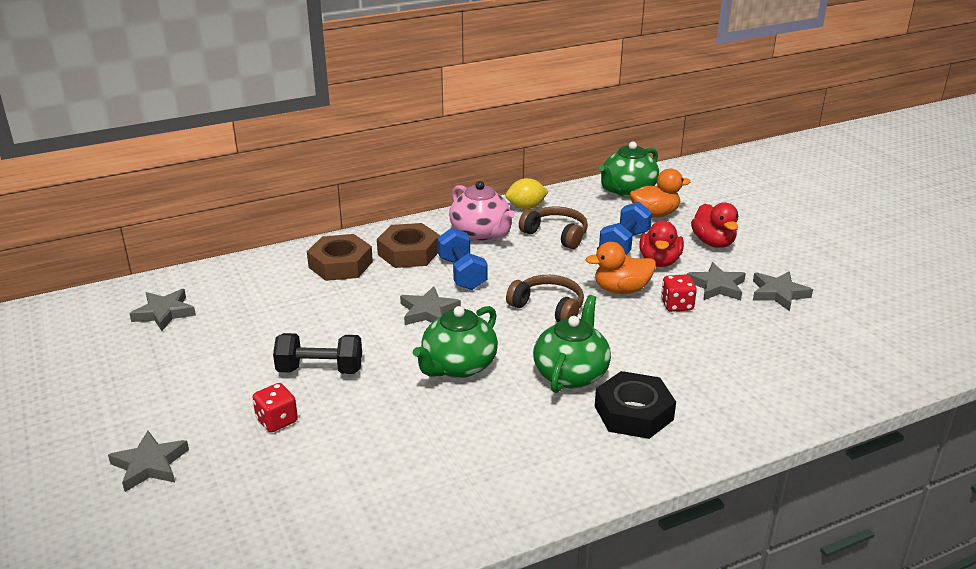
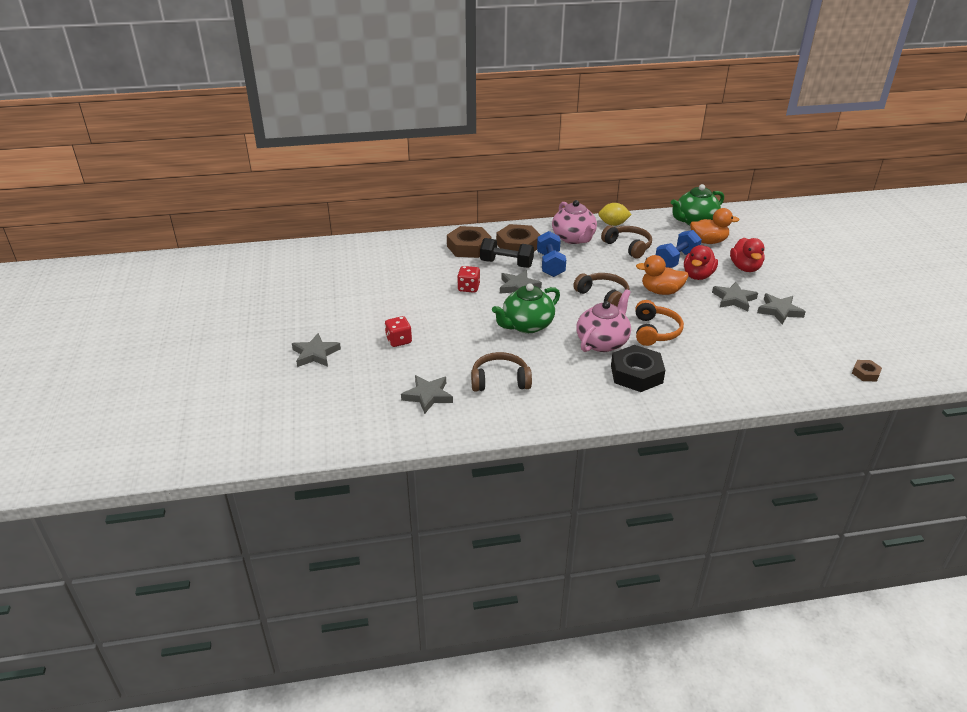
camera: 15 degrees right, 5 degrees up
grey star [129,289,196,331] -> grey star moved to [401,375,453,414]
black dumbbell [273,333,362,374] -> black dumbbell moved to [480,238,534,268]
green teapot [533,295,611,393] -> pink teapot [576,289,631,352]
red dice [661,274,697,312] -> red dice moved to [457,266,480,293]
none -> brown headphones [471,352,532,392]
none -> orange headphones [635,300,684,346]
none -> brown nut [852,360,882,381]

